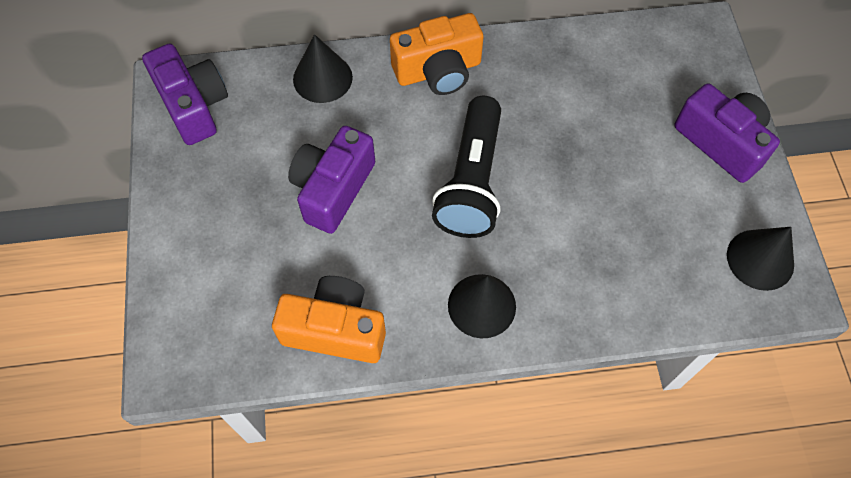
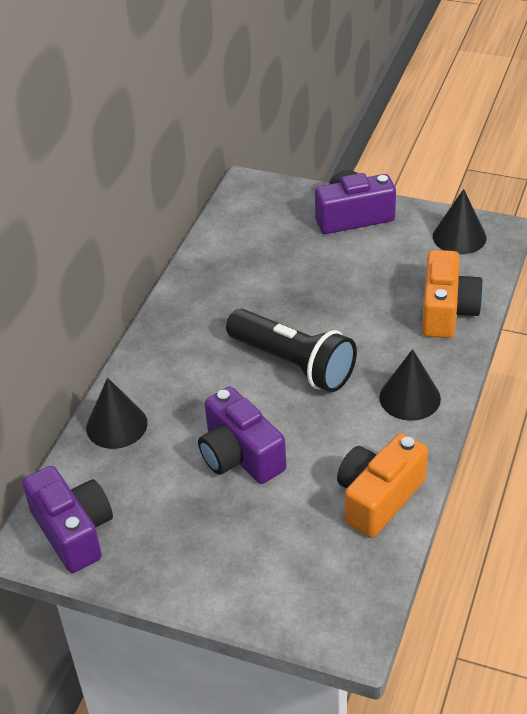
camera: 60 degrees left, 20 degrees down
purple camera [142,43,228,145] -> purple camera turned 60 degrees clockwise [22,466,113,573]
orange camera [390,13,483,95] -> orange camera moved to [422,250,483,338]

